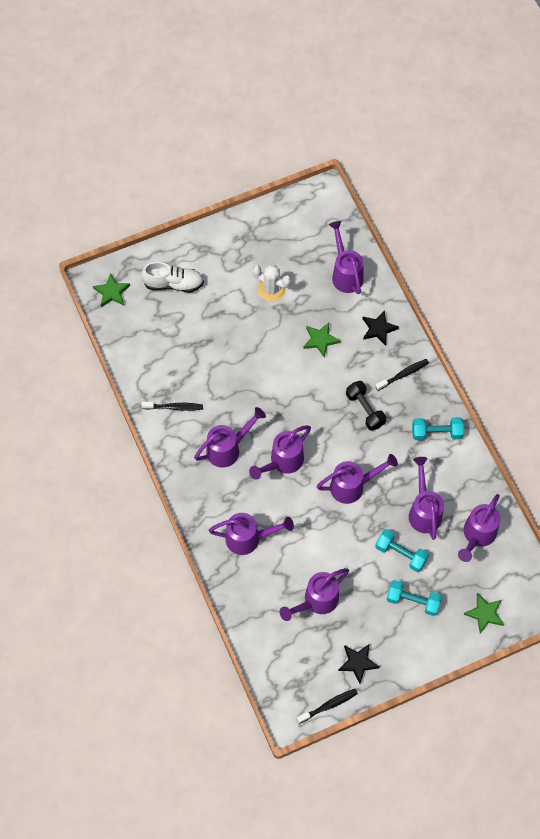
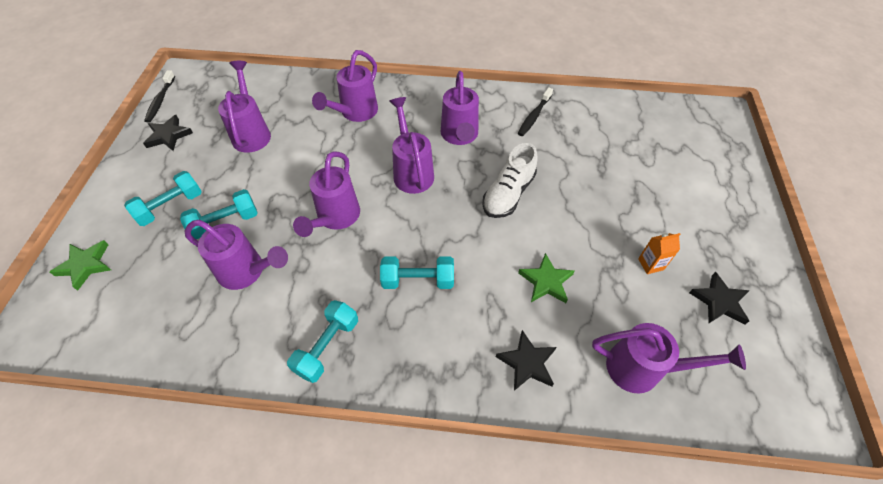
camera: 120 degrees right, 10 degrees down
green star [93,273,130,307] -> none
white shoe [141,262,204,292] -> white shoe moved to [483,143,538,218]
white cactus [252,265,291,302] -> orange carton [638,233,680,274]
black dumbbell [346,381,386,431] -> turquoise dumbbell [380,256,454,289]
black toothbrush [375,359,429,391] -> none
purple watering can [458,494,500,562] -> none
none -> black star [689,272,750,325]

